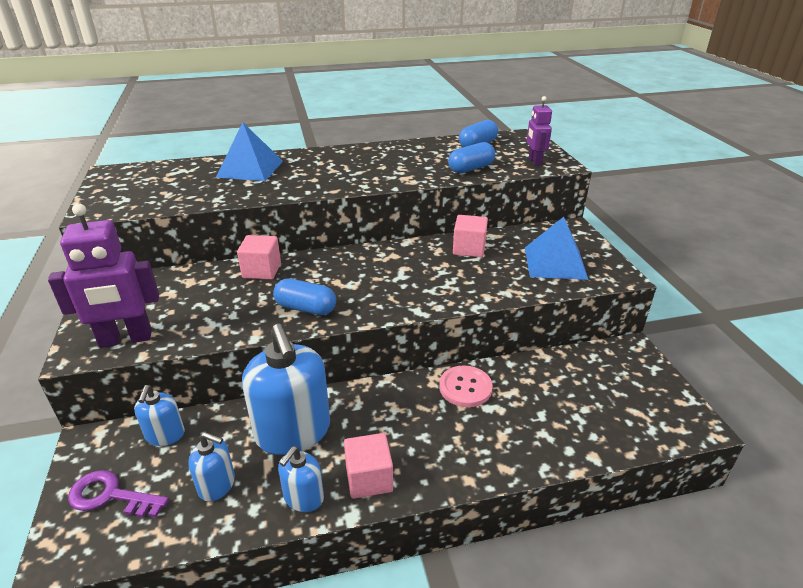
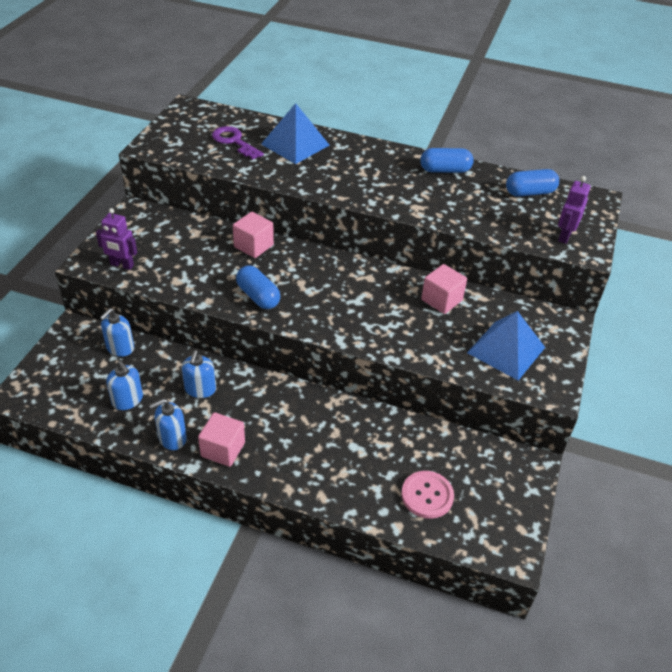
camera: 30 degrees right, 10 degrees up
purple robot [48,203,159,348] -> purple robot [96,208,137,270], size x0.58
purple key [68,470,169,517] -> purple key moved to [212,126,264,160]
blue soap dispenser [242,324,330,455] -> blue soap dispenser [182,350,216,398], size x0.51
pink button [439,365,493,407] -> pink button moved to [401,471,454,519]
blue capsule [448,142,495,173] -> blue capsule moved to [420,148,474,173]

